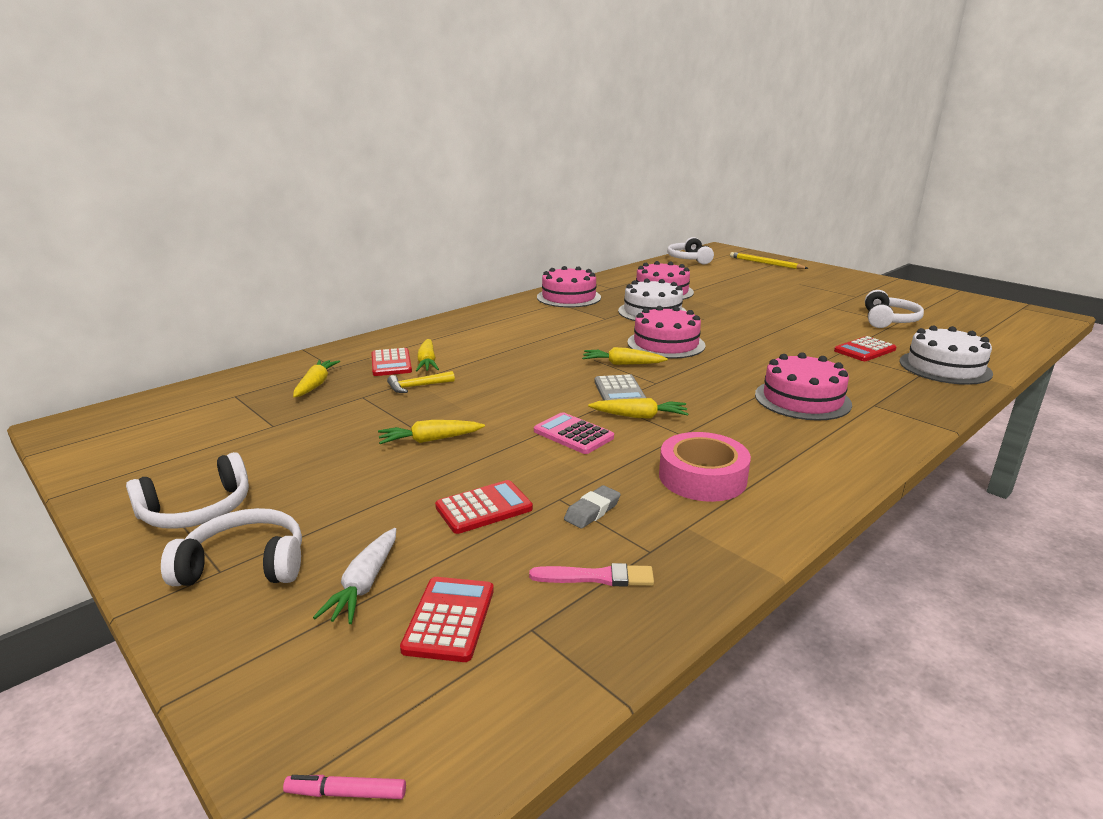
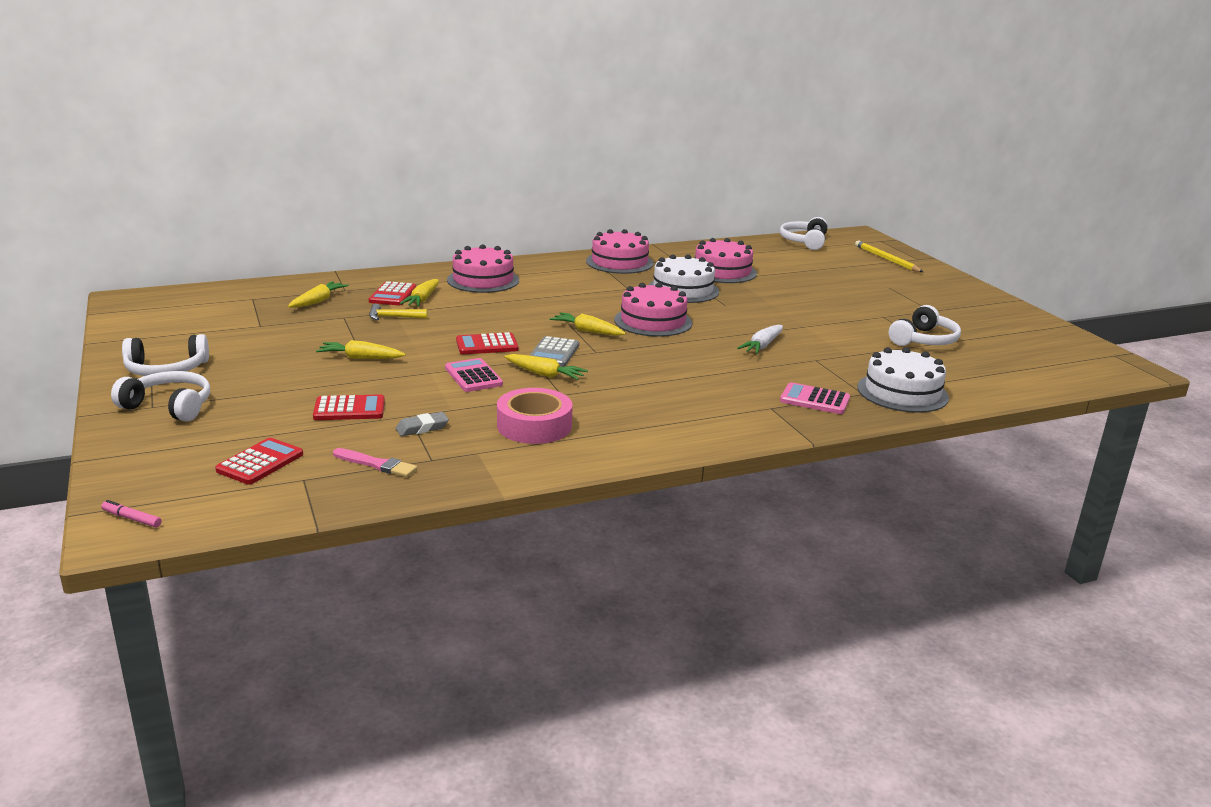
camera: 20 degrees right, 0 degrees up
white carrot [313,528,396,624] -> white carrot moved to [737,325,783,354]
pink cake [755,352,852,421] -> pink cake moved to [447,244,519,293]
red calculator [834,336,896,361] -> red calculator moved to [456,332,519,354]
none -> pink calculator [780,382,850,414]

